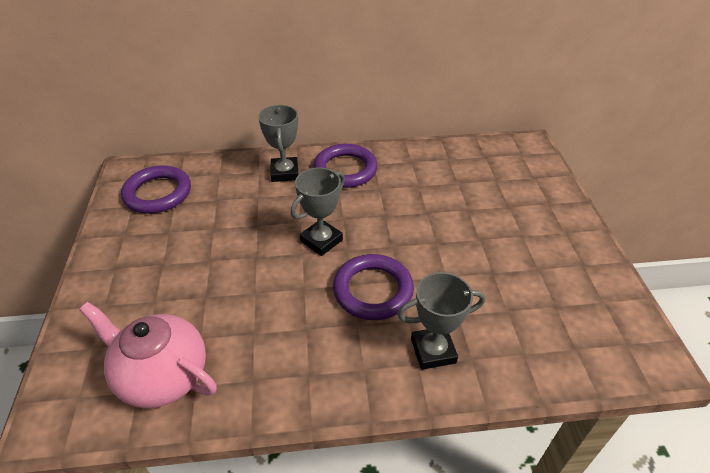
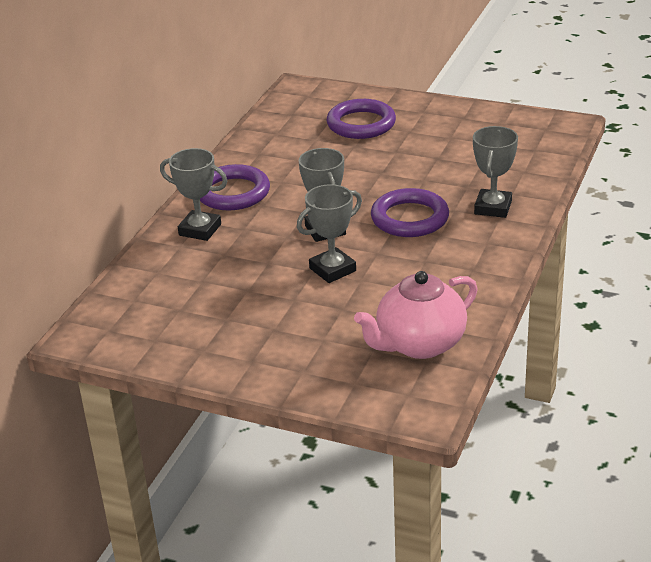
camera: 60 degrees left, 10 degrees down
purple ring [121,165,191,214] -> purple ring moved to [327,99,396,139]
none -> grey trophy [297,184,362,283]

